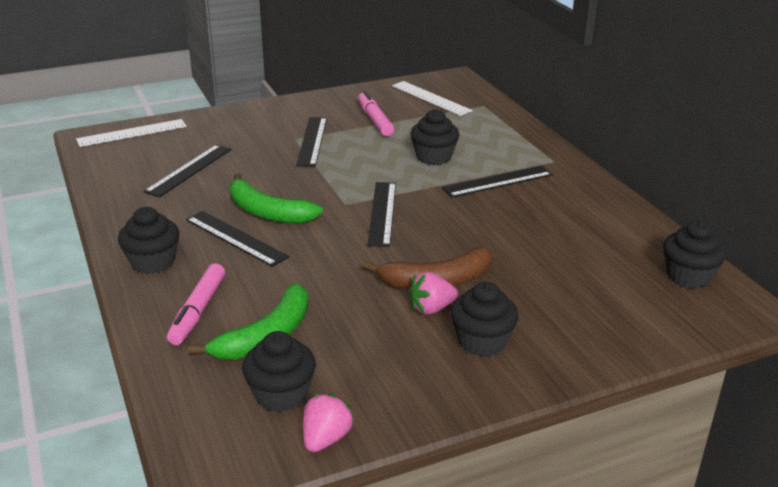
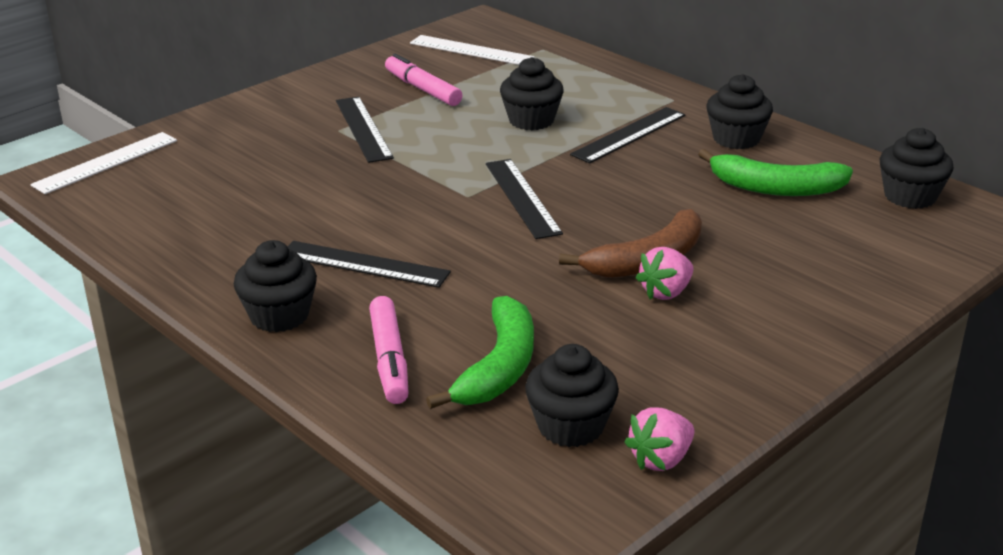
camera: 20 degrees left, 0 degrees up
black ruler [143,145,232,197] -> none
green banana [230,173,323,224] -> green banana moved to [698,149,853,196]
pink strawberry [303,393,355,452] -> pink strawberry turned 135 degrees counterclockwise [625,407,694,471]
black cupcake [451,282,519,357] -> black cupcake moved to [707,74,773,149]

